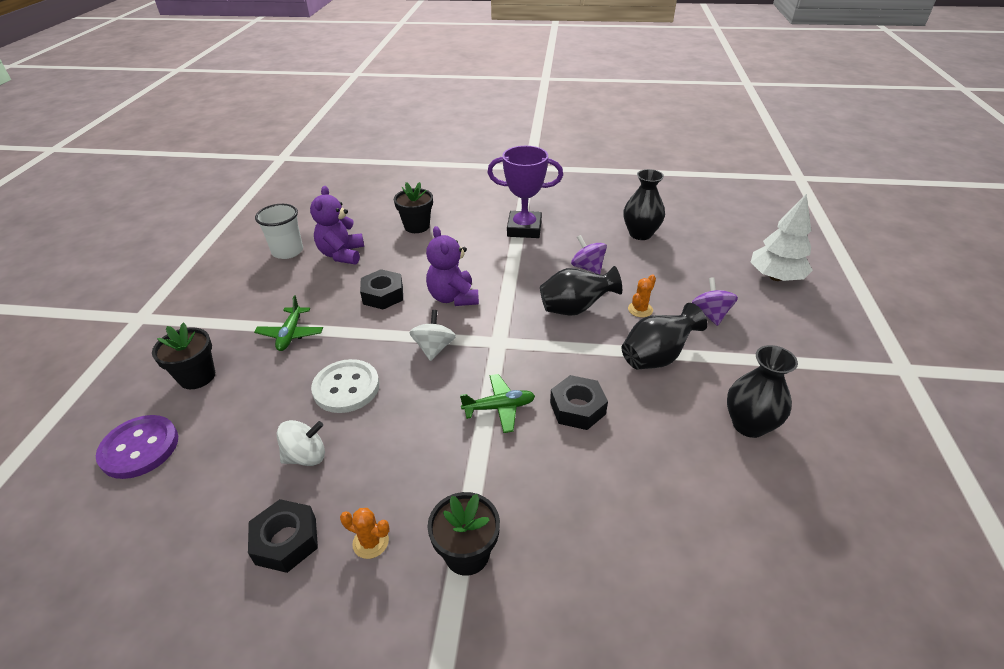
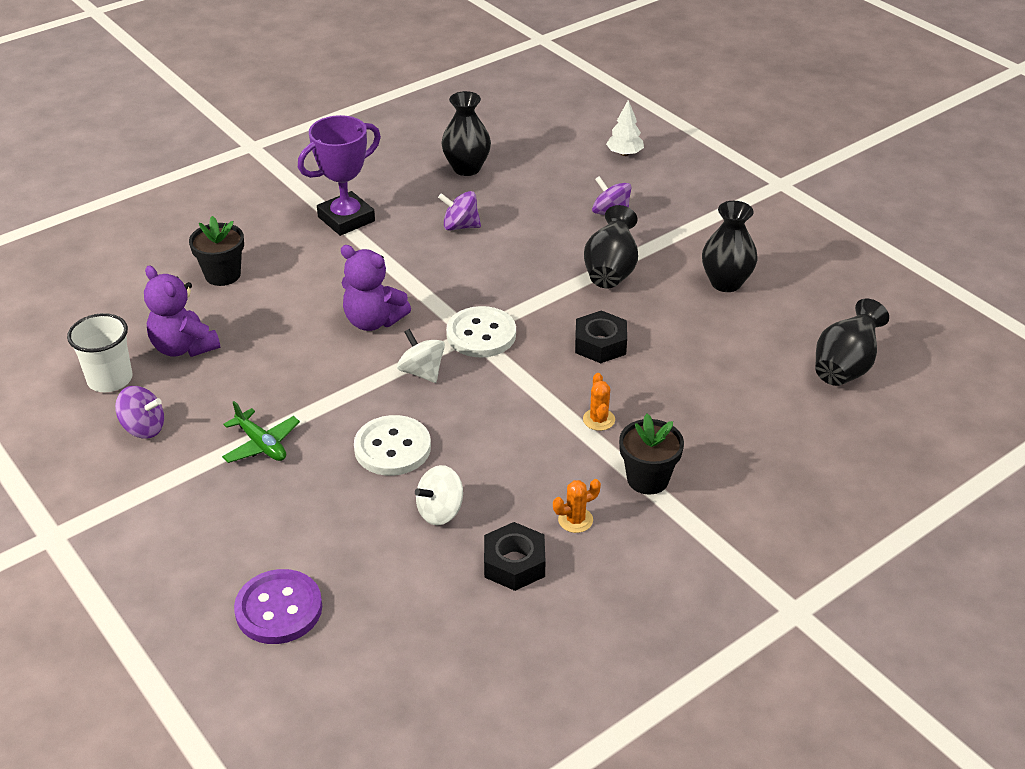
camera: 45 degrees left, 0 degrees up
black flower pot [152,322,215,389] -> none
white spinning top [277,420,325,466] -> white spinning top turned 150 degrees counterclockwise [415,465,463,525]
black nut [360,269,403,309] -> none
green plane [460,374,535,433] -> none
black vase [540,266,622,316] -> black vase moved to [815,299,889,386]
orange cactus [628,274,656,317] -> orange cactus moved to [583,373,615,431]
white tree [751,194,813,281] -> white tree [606,100,644,156], size x0.61
none -> purple spinning top [115,386,164,438]
none -> white button [446,306,516,357]

